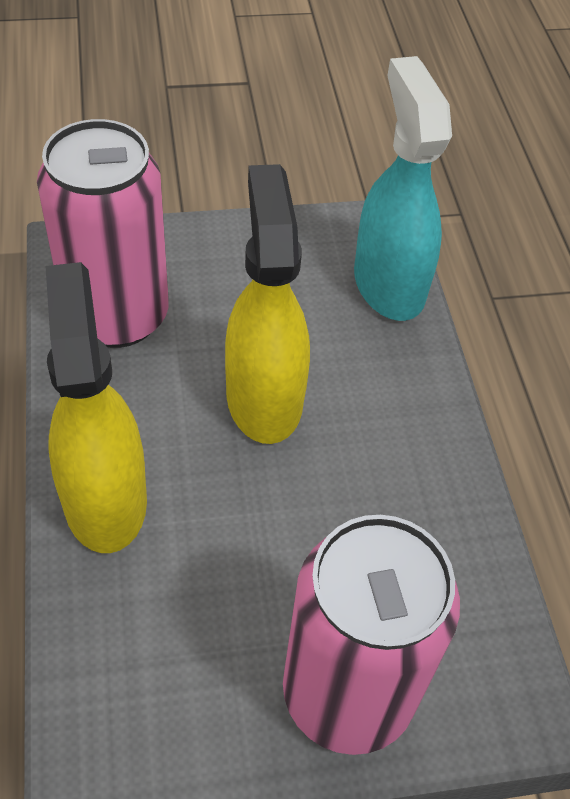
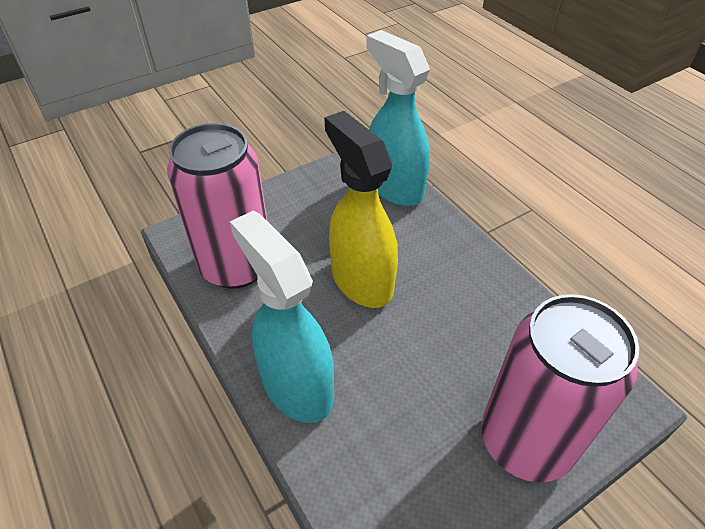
camera: 20 degrees left, 5 degrees down
yellow spray bottle [45,262,147,553] -> turquoise spray bottle [230,210,334,423]

